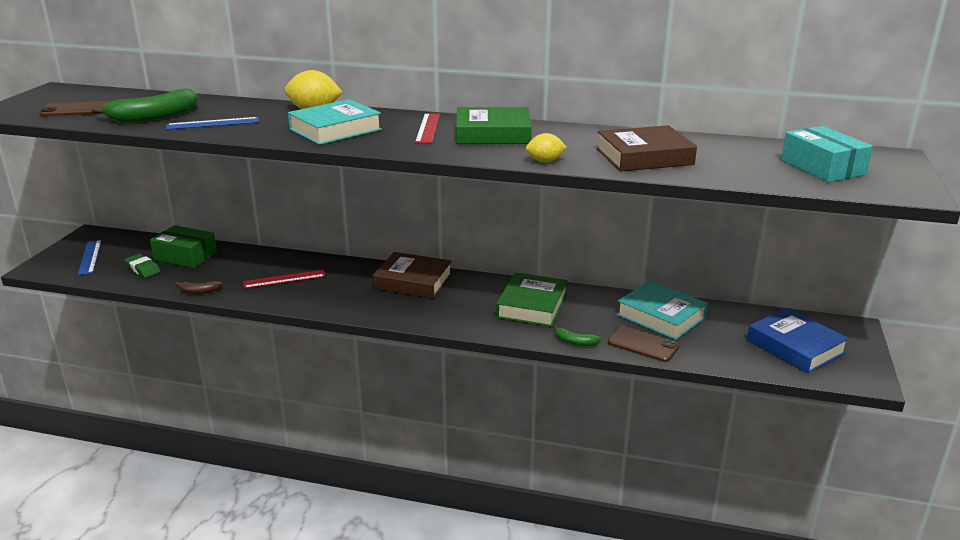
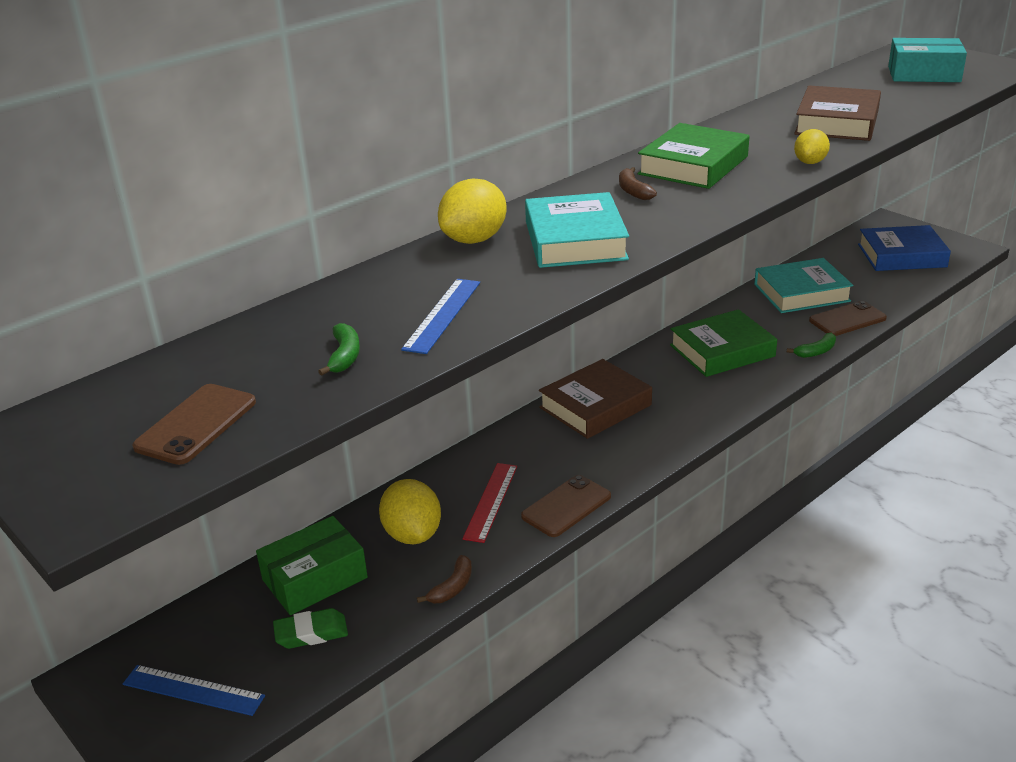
camera: 55 degrees left, 5 degrees up
green banana [91,88,198,123] -> green banana [318,323,360,376], size x0.49
red ruler [415,113,440,143] -> brown banana [619,167,657,200]
green book [496,272,568,327] -> green book turned 75 degrees counterclockwise [670,309,777,377]
none -> yellow lemon [379,479,441,544]
none -> brown phone [521,475,611,537]

